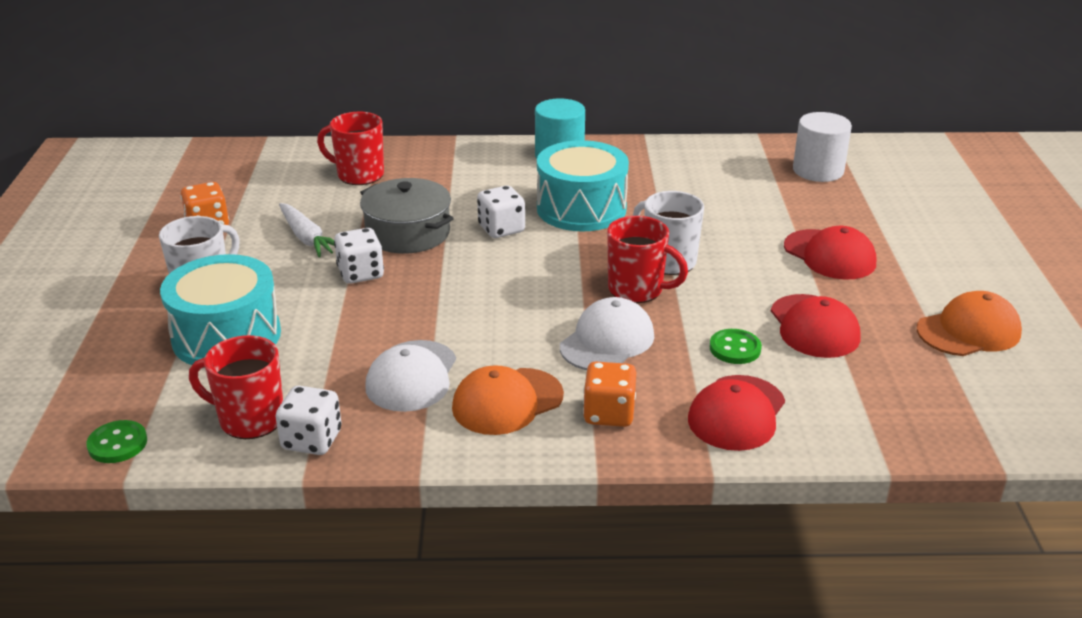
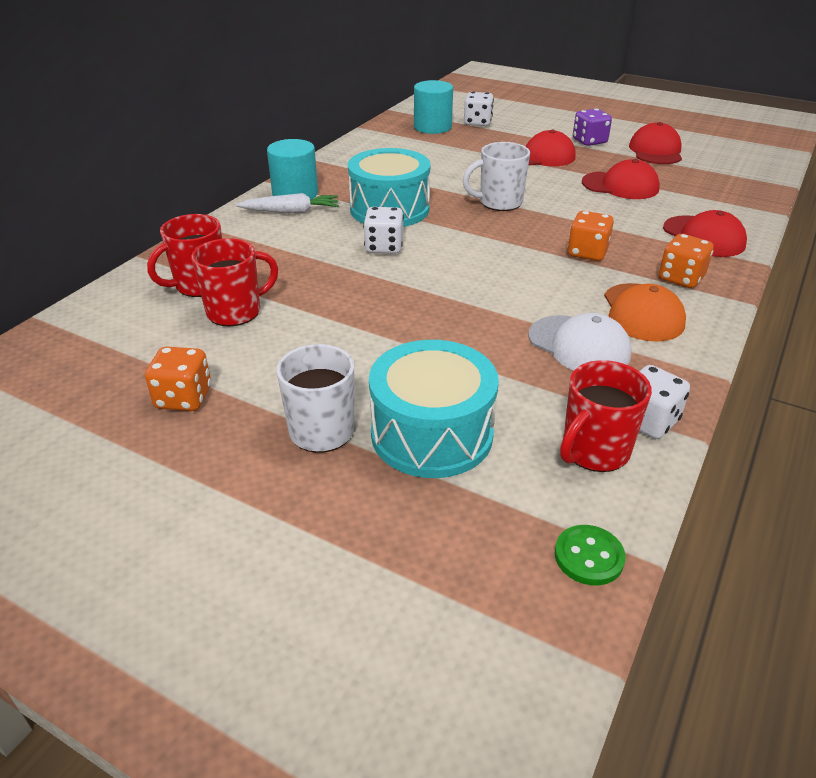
camera: 60 degrees left, 5 degrees up
white carrot [279,203,334,258] -> white carrot moved to [236,193,339,214]
white dice [334,228,384,284] -> white dice moved to [464,92,494,126]
grey pot [360,178,454,254] -> none
white cap [560,297,654,370] -> orange dice [567,211,614,261]
red mug [607,216,688,303] -> red mug moved to [192,238,278,326]
green button [710,329,762,364] -> none
white cylinder [793,112,852,182] -> turquoise cylinder [414,80,453,134]
orange cap [917,291,1022,356] -> red cap [629,122,682,164]
none -> purple dice [573,108,612,146]

